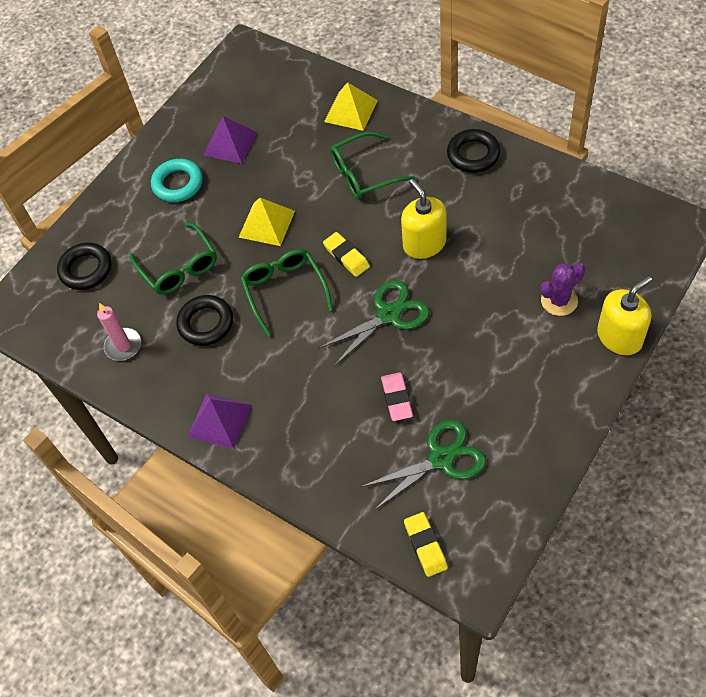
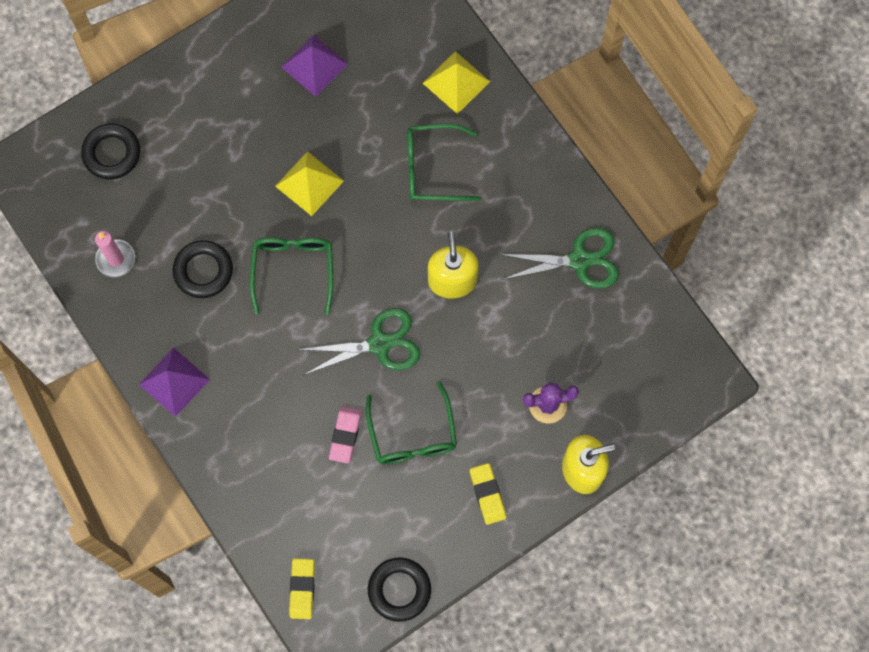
camera: 15 degrees right, 15 degrees up
green glasses [130,222,217,295] -> green glasses moved to [366,381,457,464]
turquoise ring [151,159,203,202] -> none
yellow eraser [323,232,370,277] -> yellow eraser moved to [470,463,506,525]
green scissors [361,420,486,510] -> green scissors moved to [499,228,619,289]
black ring [447,129,500,173] -> black ring moved to [368,557,431,622]

